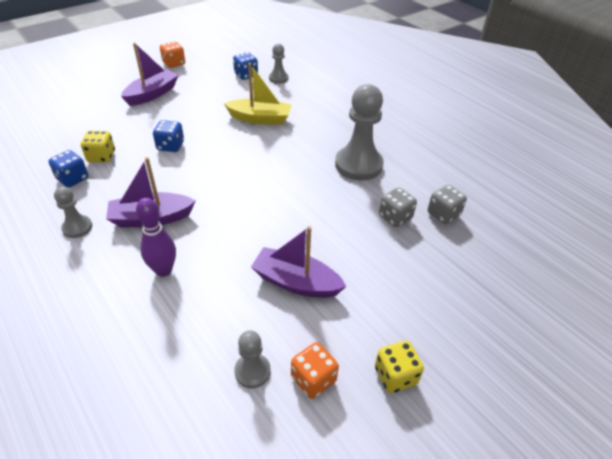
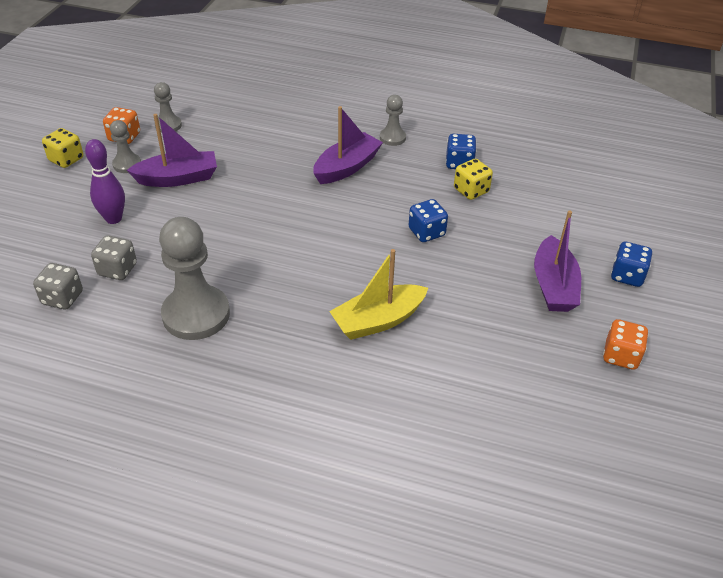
camera: 145 degrees right, 0 degrees up
purple bowling pin [136,198,176,277] -> purple bowling pin moved to [85,139,125,224]
blue dice [233,52,258,80] -> blue dice moved to [611,241,652,287]
grey pawn [269,44,288,84] -> grey pawn moved to [110,120,141,173]

